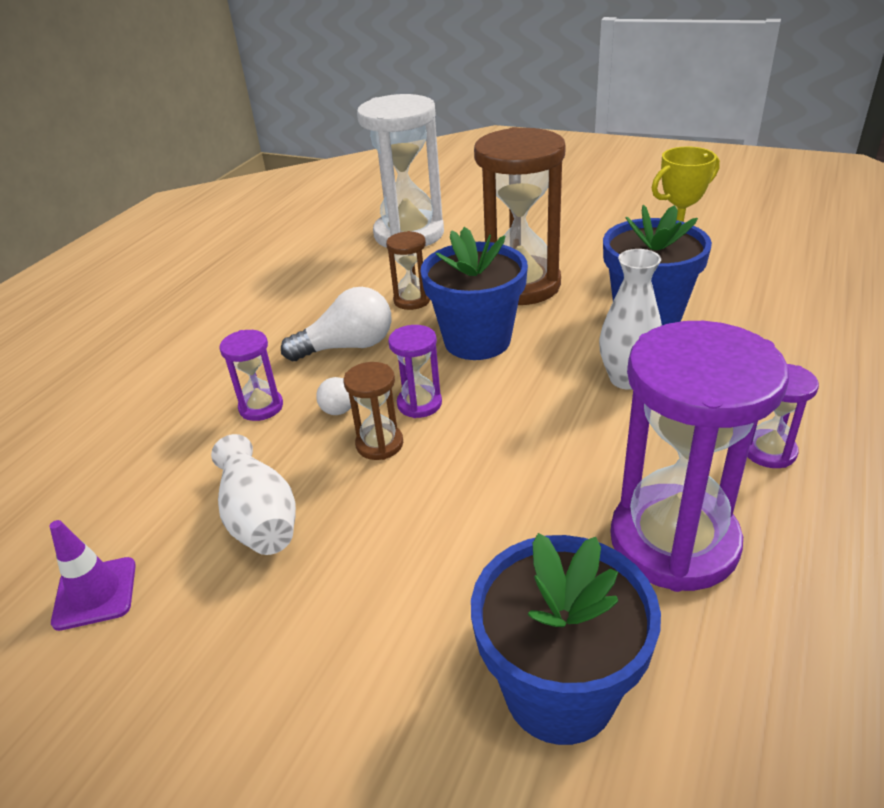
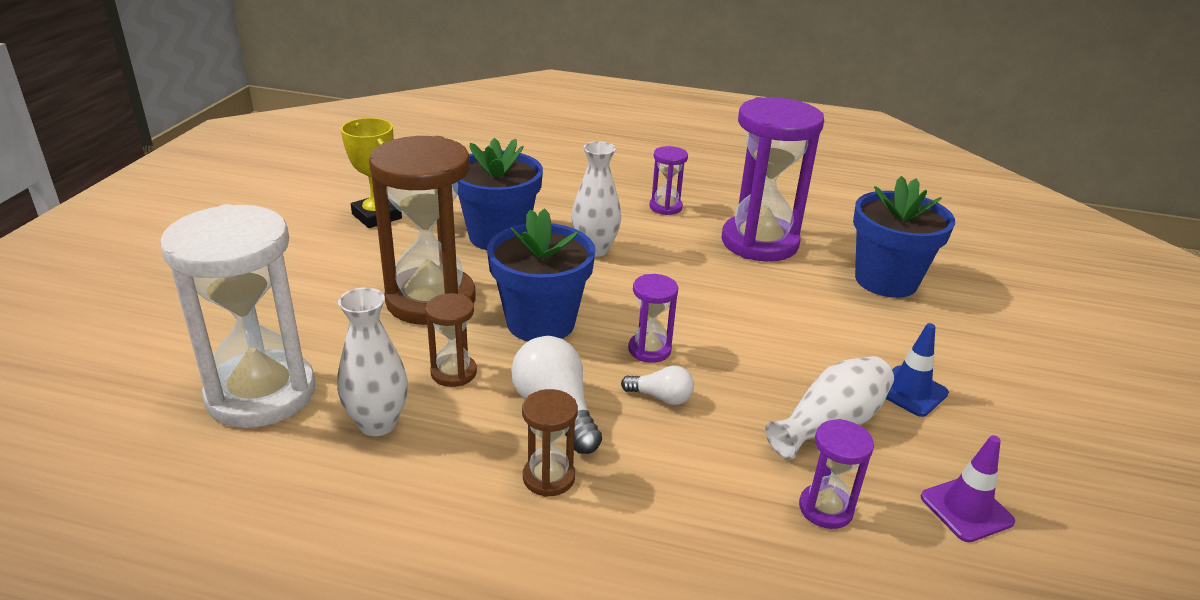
camera: 105 degrees left, 5 degrees down
purple hourglass [219,330,283,421] -> purple hourglass moved to [799,419,874,529]
brown hourglass [344,362,403,460] -> brown hourglass moved to [522,389,578,497]
none -> white vase [337,287,408,436]
none -> blue traffic cone [886,323,949,417]

